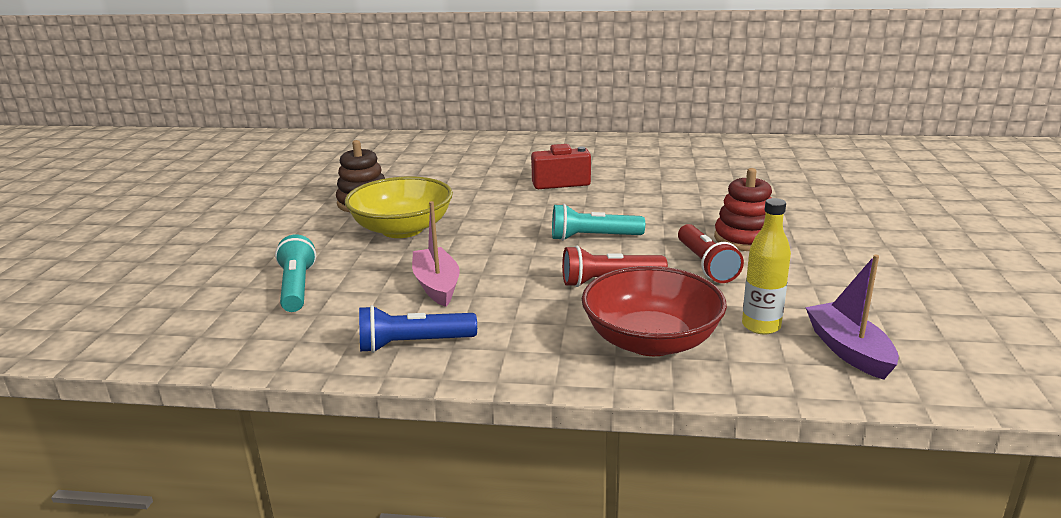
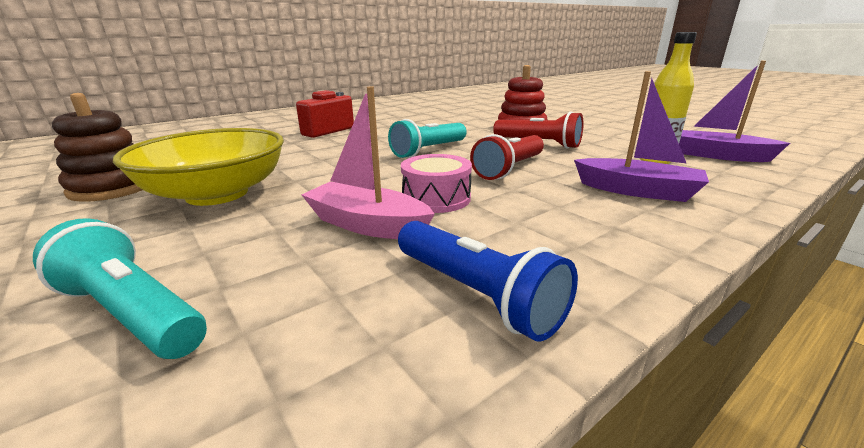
camera: 45 degrees left, 0 degrees up
blue flashlight [359,305,477,353] -> blue flashlight turned 75 degrees counterclockwise [398,221,578,342]
red bowl [582,266,727,356] -> purple boat [574,71,709,202]
none -> pink drum [401,154,472,213]

